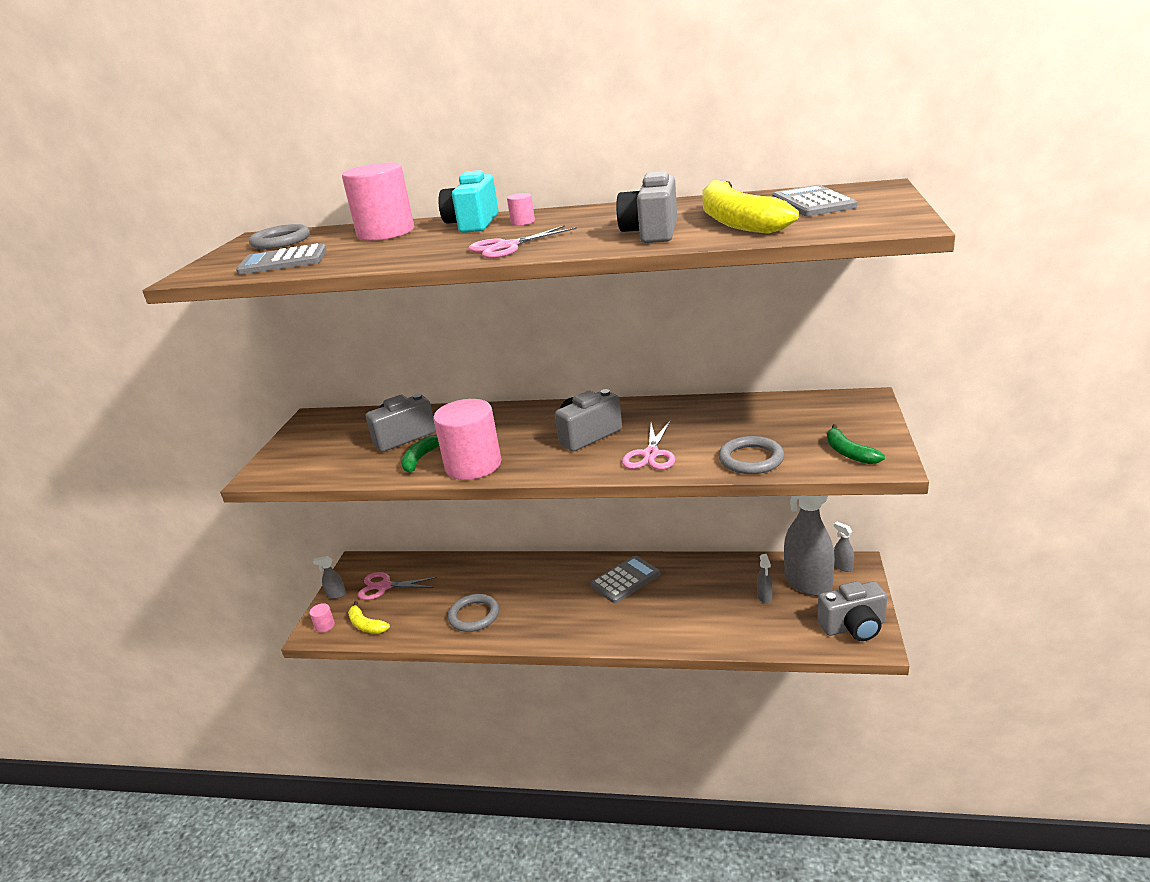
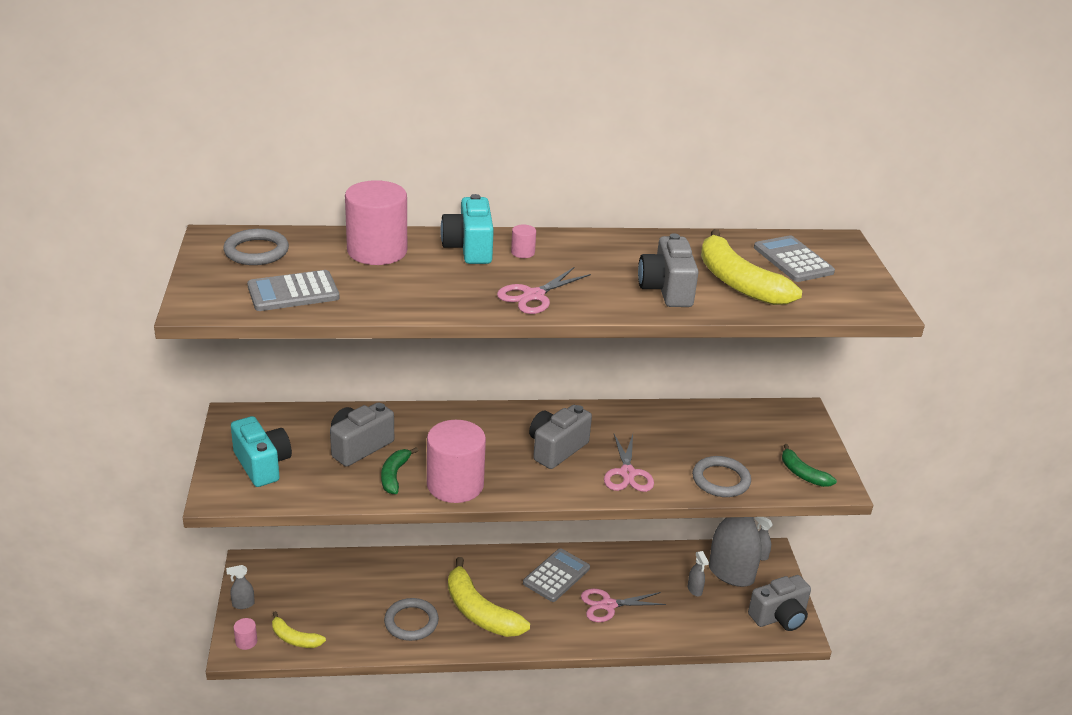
camera: 20 degrees left, 5 degrees up
pink scissors [358,572,437,600] -> pink scissors moved to [581,588,666,622]
none -> turquoise camera [231,416,292,487]
none -> yellow banana [448,557,530,637]

